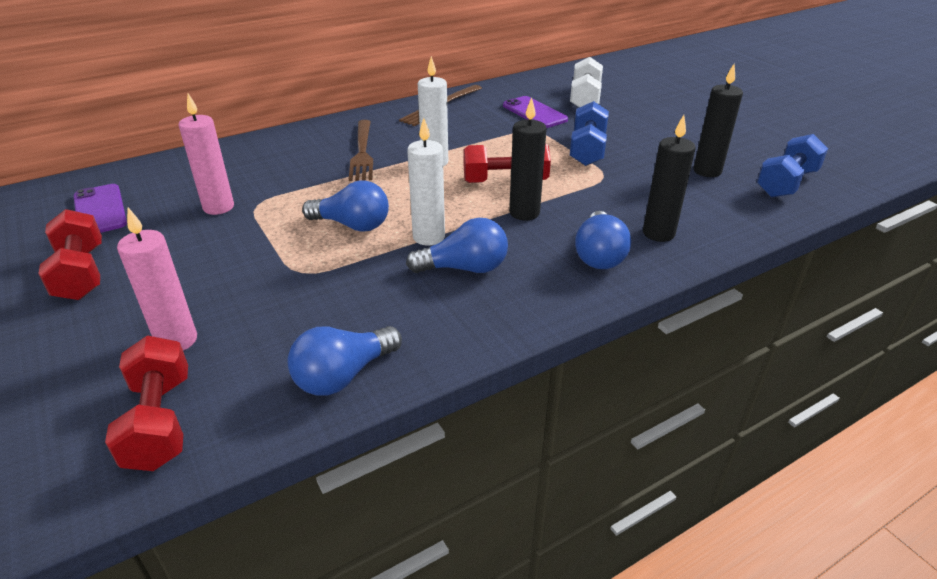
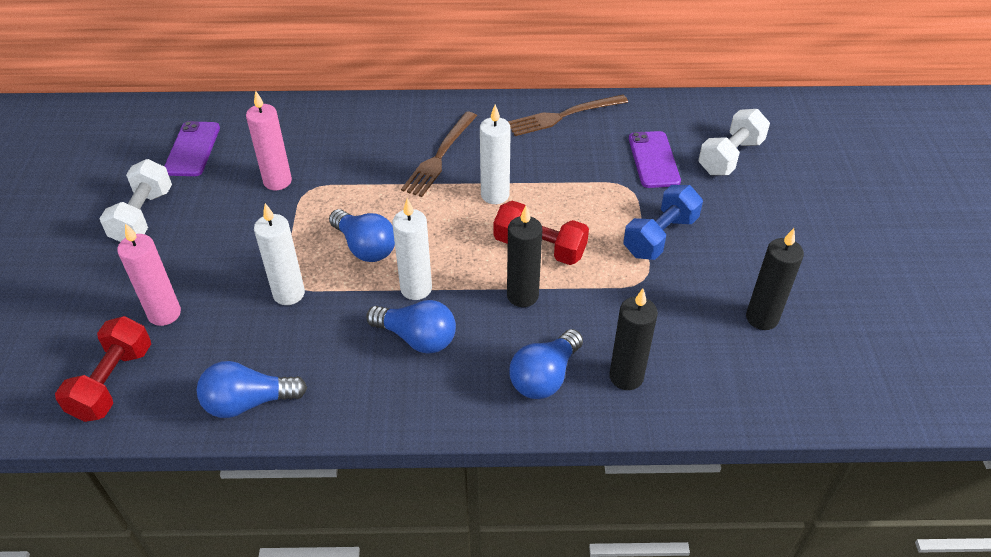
camera: 30 degrees right, 10 degrees up
red dumbbell [38,209,102,300] -> white dumbbell [100,159,172,242]
blue dumbbell [757,134,828,198] -> none
none -> white candle [254,203,305,305]

